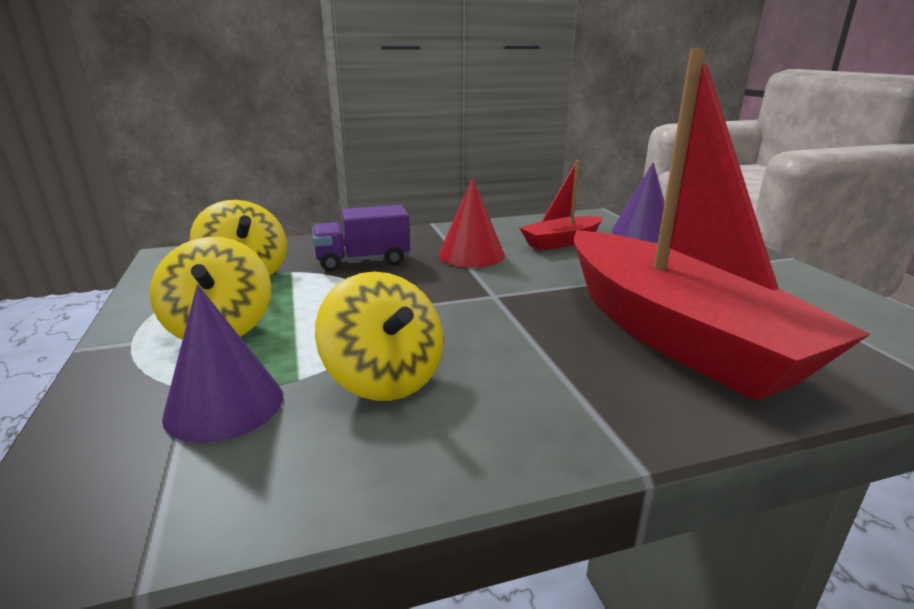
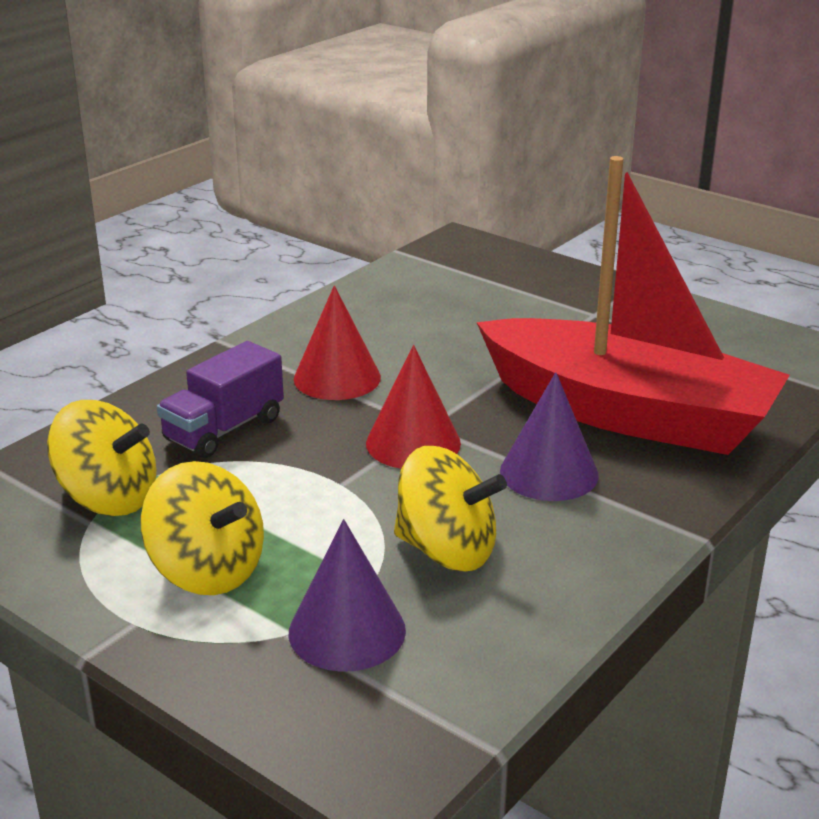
camera: 35 degrees left, 5 degrees up
red boat [519,160,603,251] -> none
purple cone [612,162,665,242] -> purple cone moved to [500,372,599,501]
none -> red cone [366,345,461,469]

